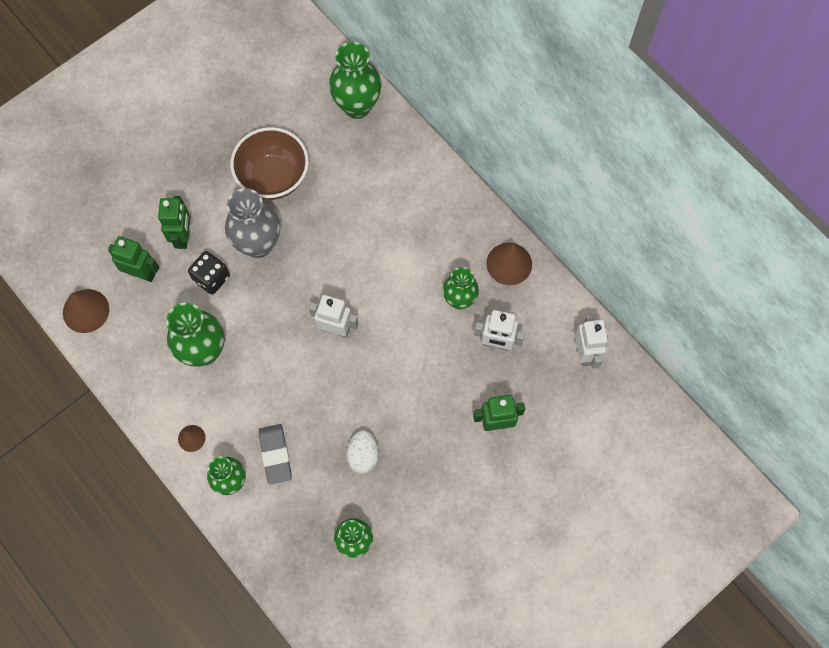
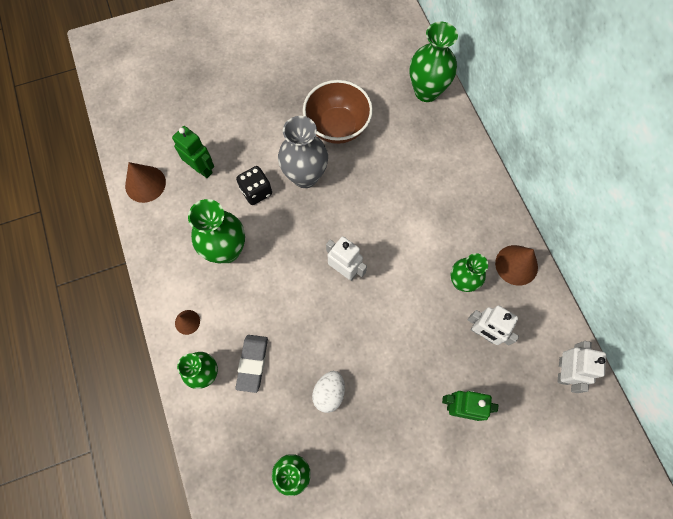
camera: 20 degrees right, 0 degrees up
green robot [158,196,190,249] -> none

